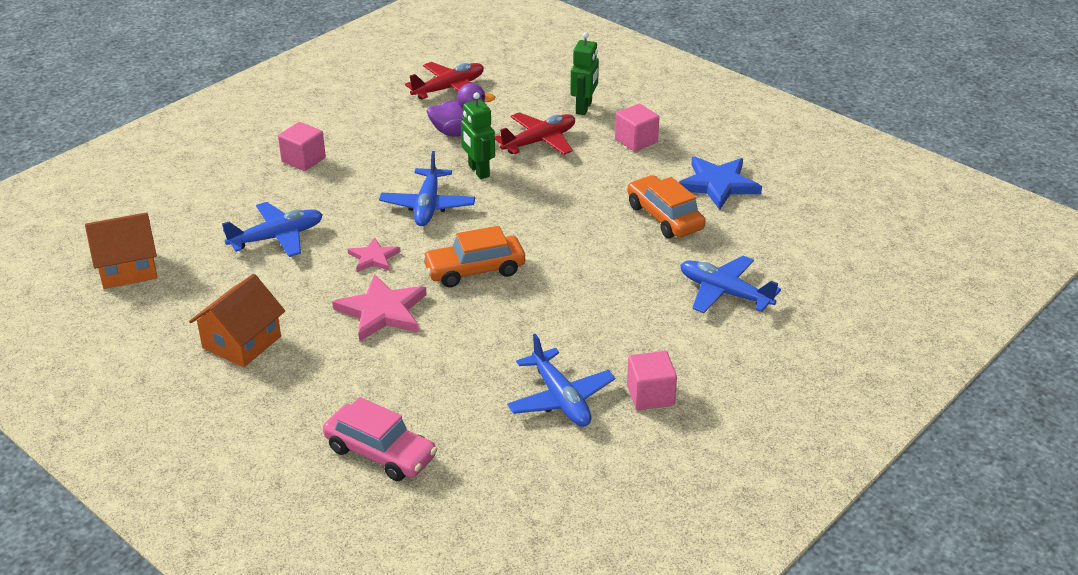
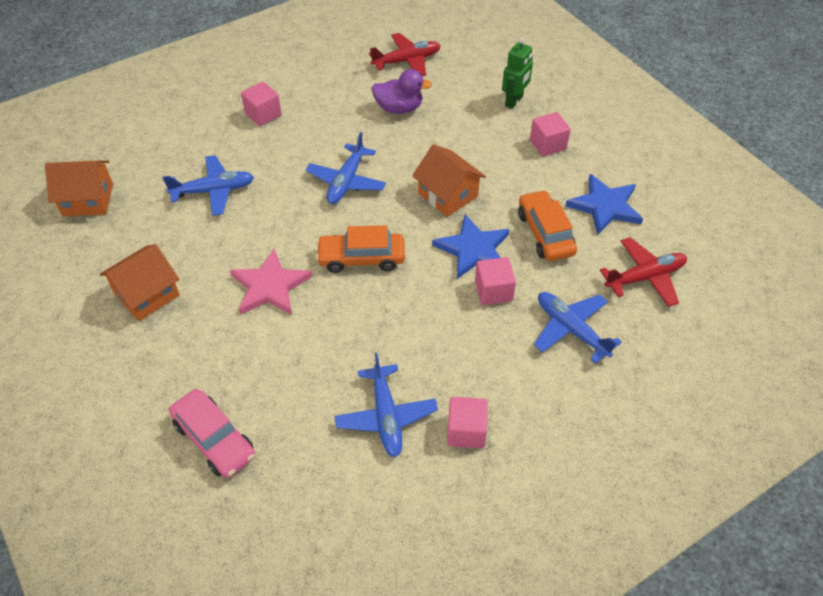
camera: 15 degrees right, 15 degrees up
pink star [348,237,401,272] -> none
green robot [461,92,495,179] -> none
red plane [495,112,575,155] -> red plane moved to [600,237,687,307]
none -> orange house [412,144,486,217]
none -> blue star [432,214,510,279]
none -> pink cube [475,257,516,305]

